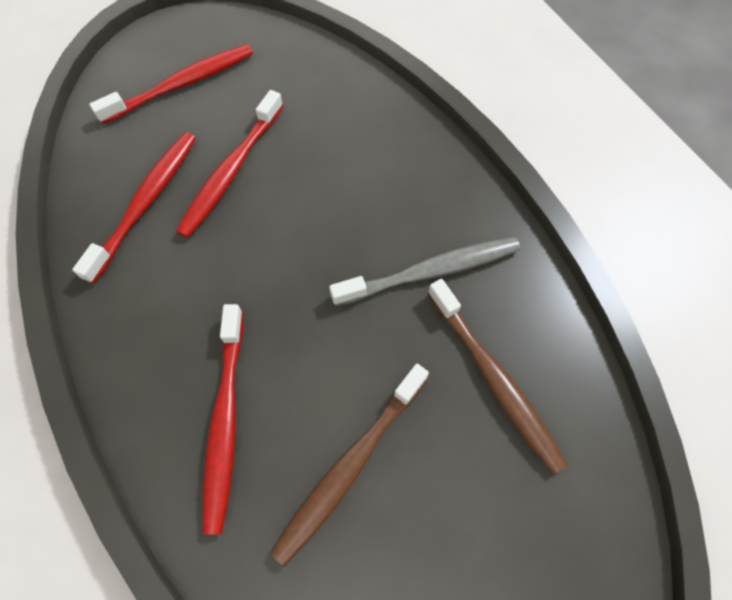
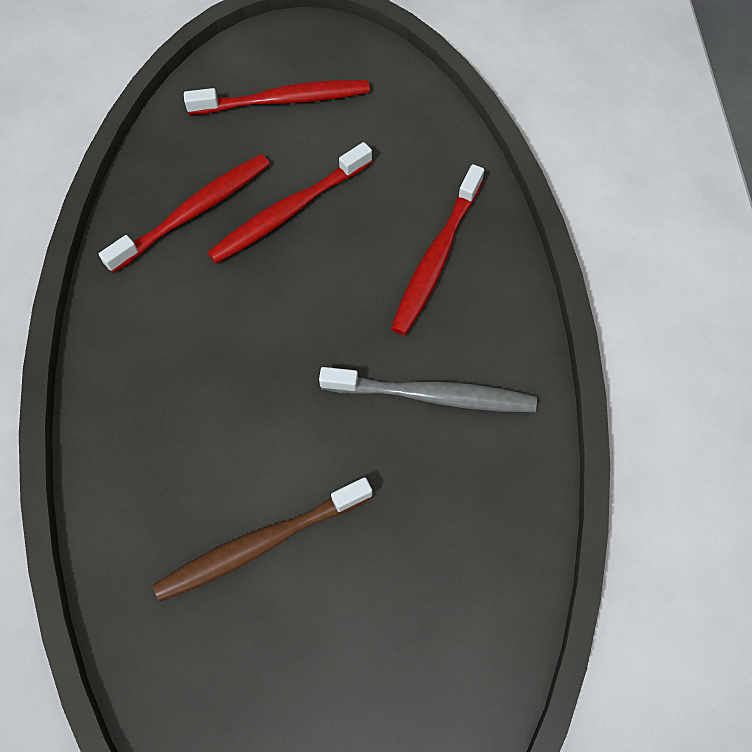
camera: 25 degrees right, 0 degrees up
red toothbrush [202,304,243,534] -> red toothbrush moved to [391,164,484,335]
brown toothbrush [427,279,567,474] -> none

